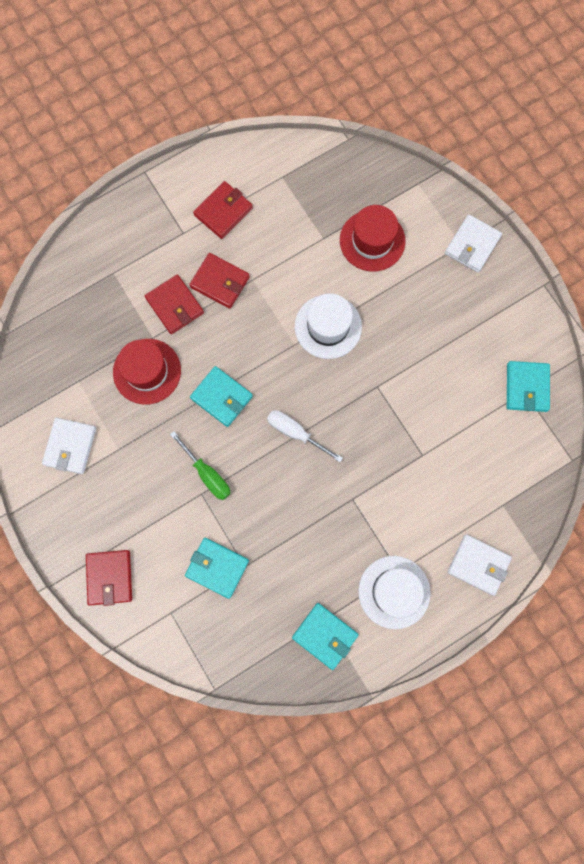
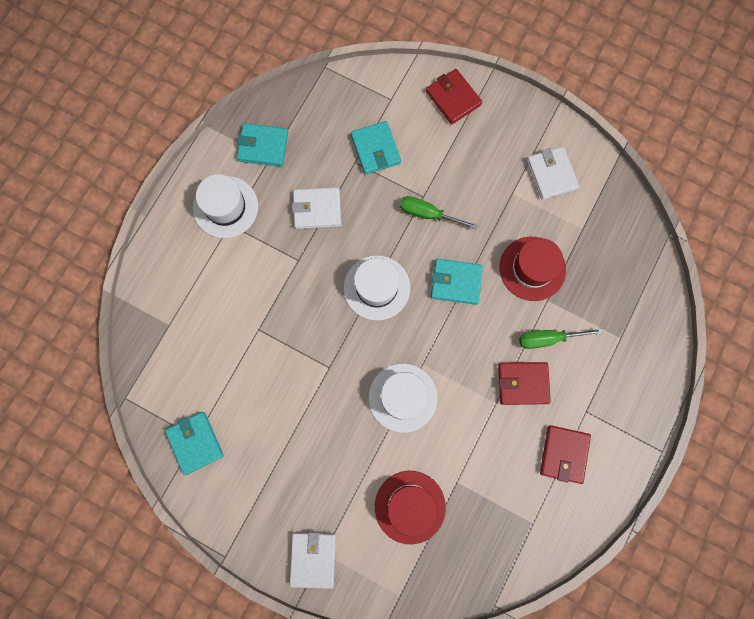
camera: 150 degrees right, 0 degrees up
red wallet [145,275,204,334] -> green screwdriver [519,328,603,349]
turquoise wallet [185,538,249,599] -> turquoise wallet turned 75 degrees clockwise [351,121,401,175]
white screwdriver [267,410,343,462] -> white hat [344,255,410,321]
white wallet [448,534,512,596] -> white wallet moved to [292,187,341,229]

